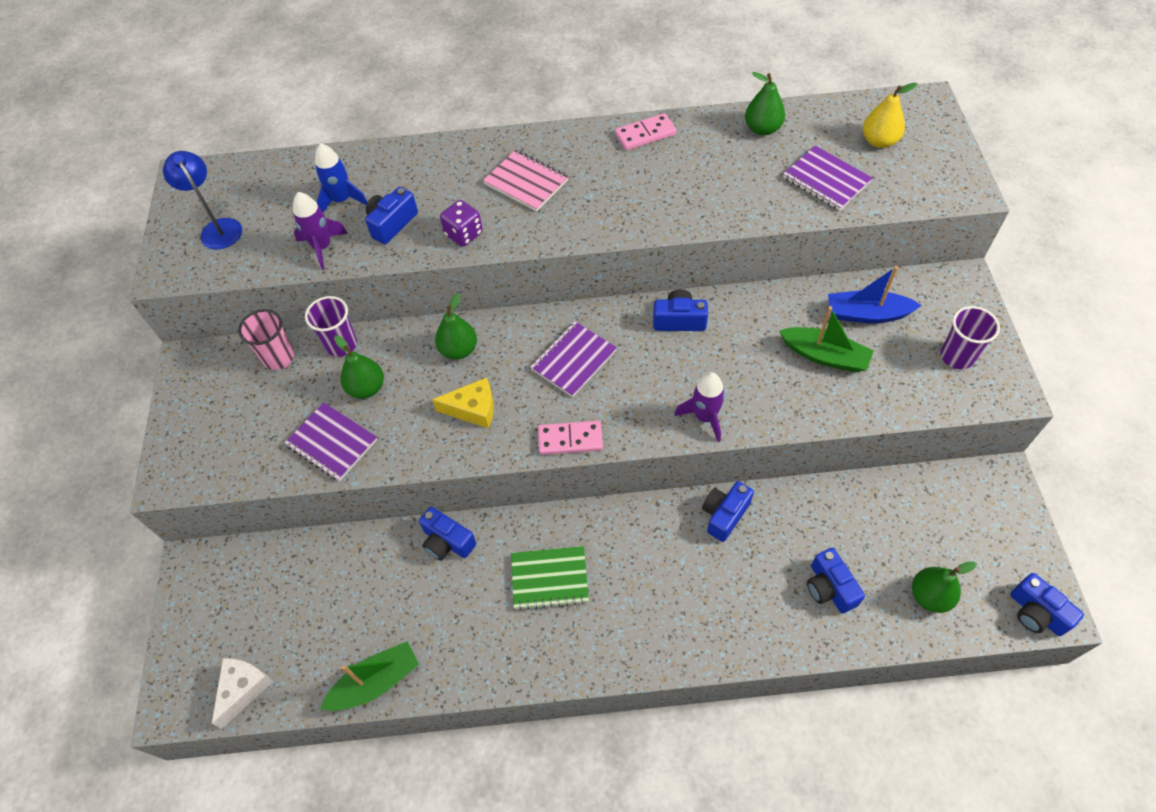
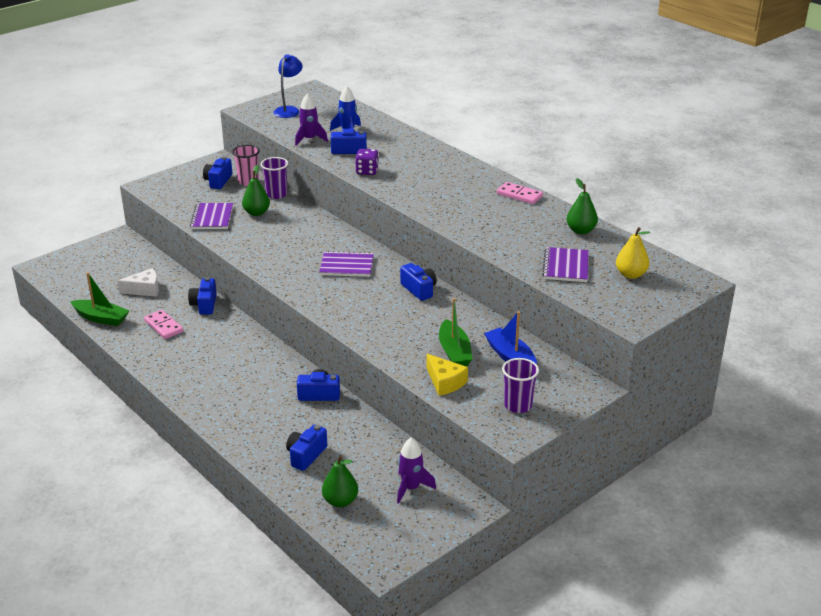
camera: 50 degrees right, 25 degrees down
white cheese [212,658,273,729] -> white cheese moved to [117,268,159,297]
yellow cheese [432,377,494,428] -> yellow cheese moved to [427,354,468,396]
green pear [435,293,477,360] -> none
pink notebook [483,150,569,211] -> none
green notebook [511,546,589,610] -> none
pink domino [538,421,603,455] -> pink domino moved to [144,310,183,339]
purple rocket [674,372,725,442] -> purple rocket moved to [397,438,436,504]
blue camera [1010,573,1084,636] -> blue camera moved to [203,157,232,189]

